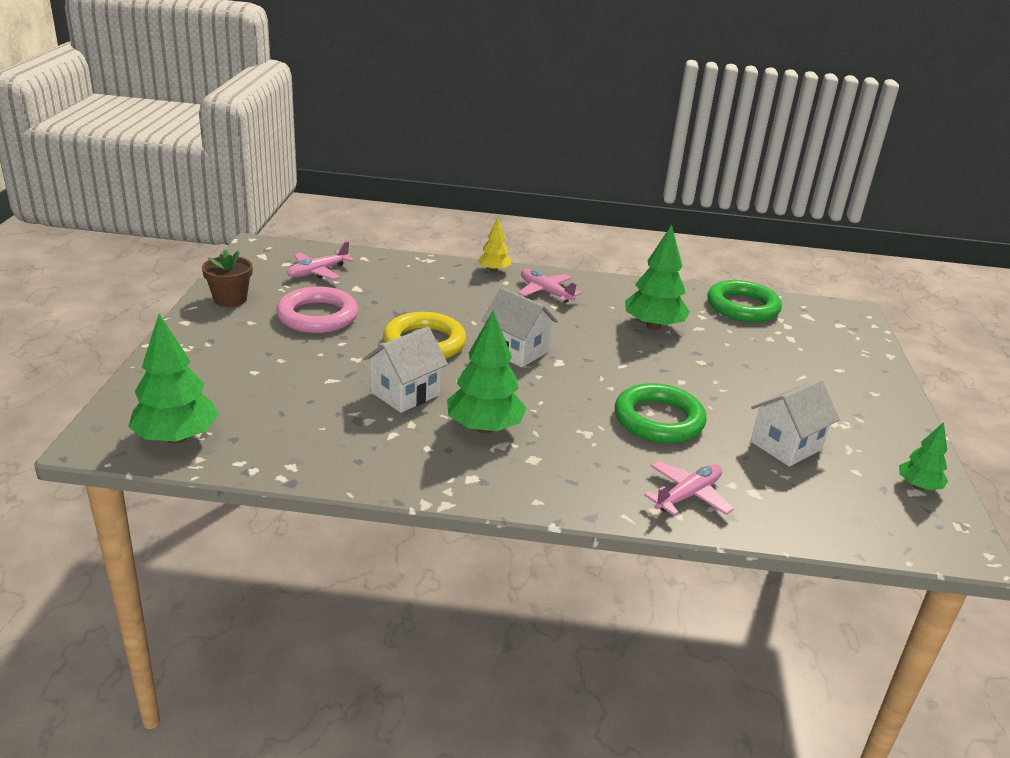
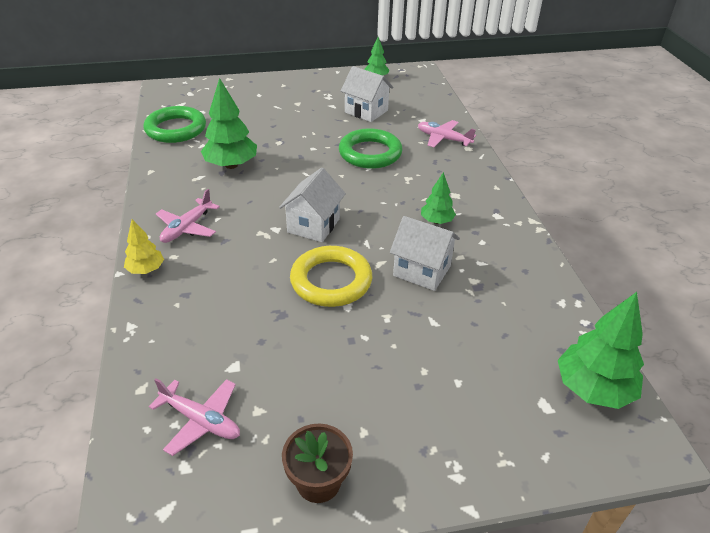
camera: 105 degrees left, 10 degrees up
pink ring [276,286,358,333] -> none
green tree [447,310,527,433] -> green tree [421,172,456,224], size x0.57

